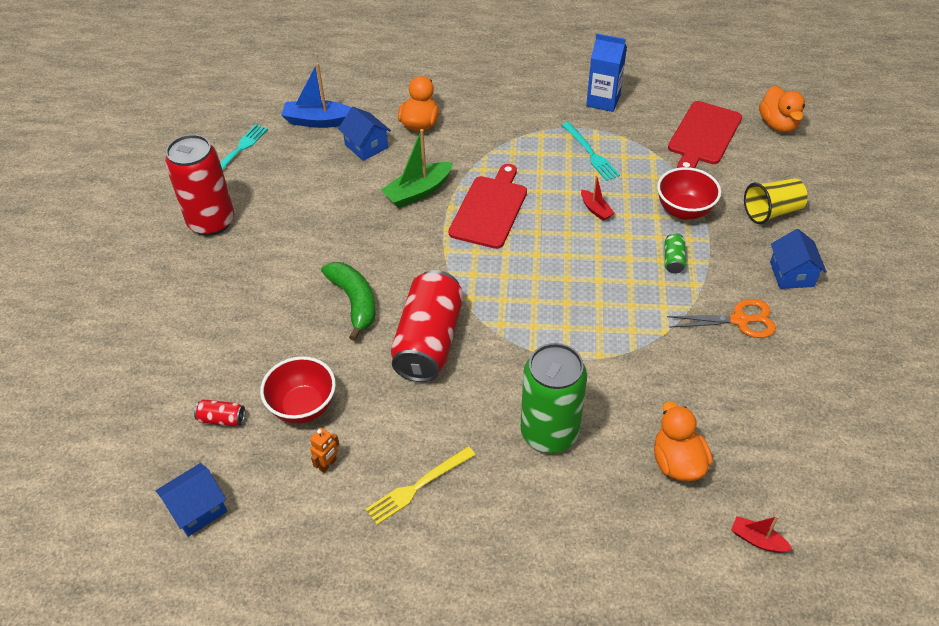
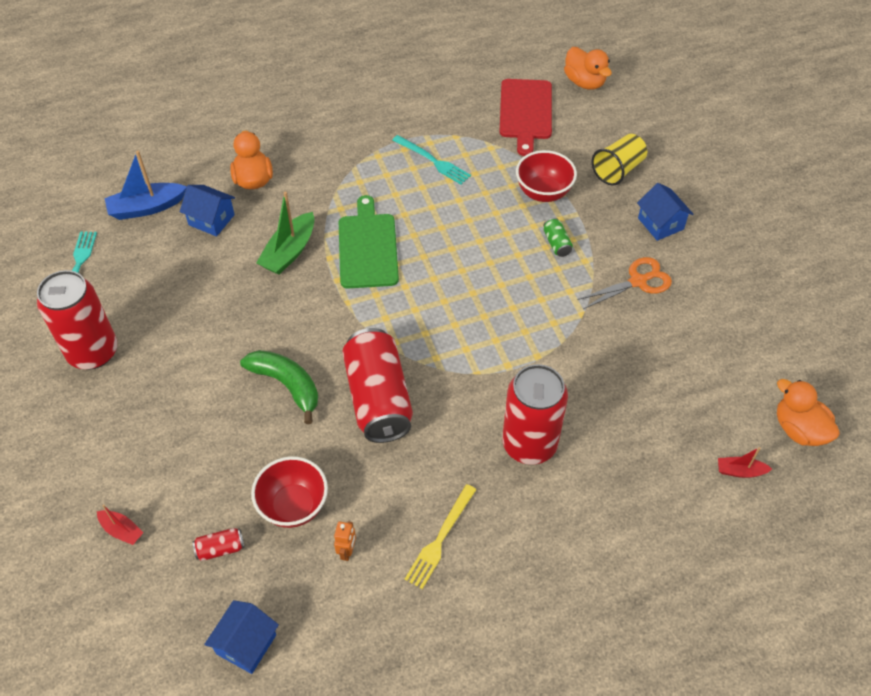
camera: 25 degrees left, 5 degrees up
red cutting board [448,164,527,249] -> green cutting board [339,195,399,289]
green can [521,343,587,453] -> red can [502,364,568,465]
red boat [581,175,615,221] -> red boat moved to [97,504,143,545]
blue carton [586,34,627,112] -> none
orange duck [654,401,712,481] -> orange duck moved to [777,379,840,446]

